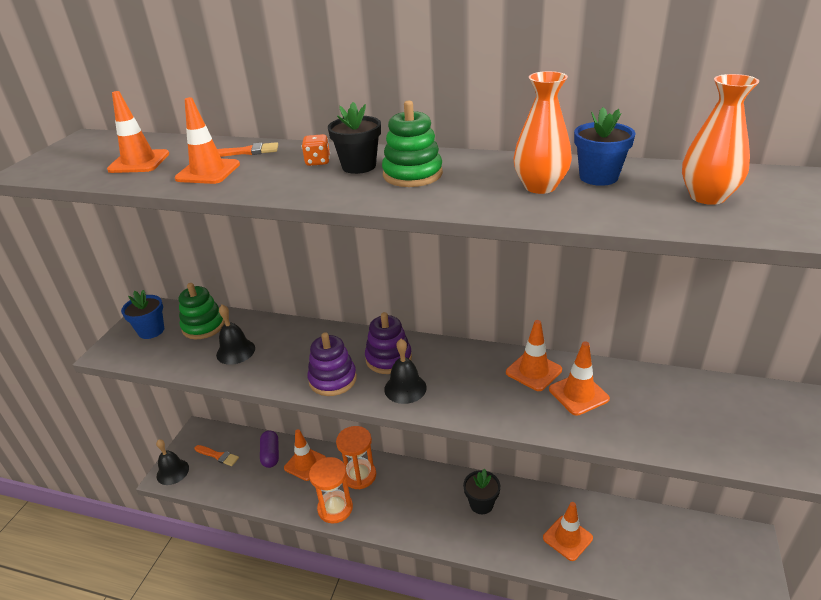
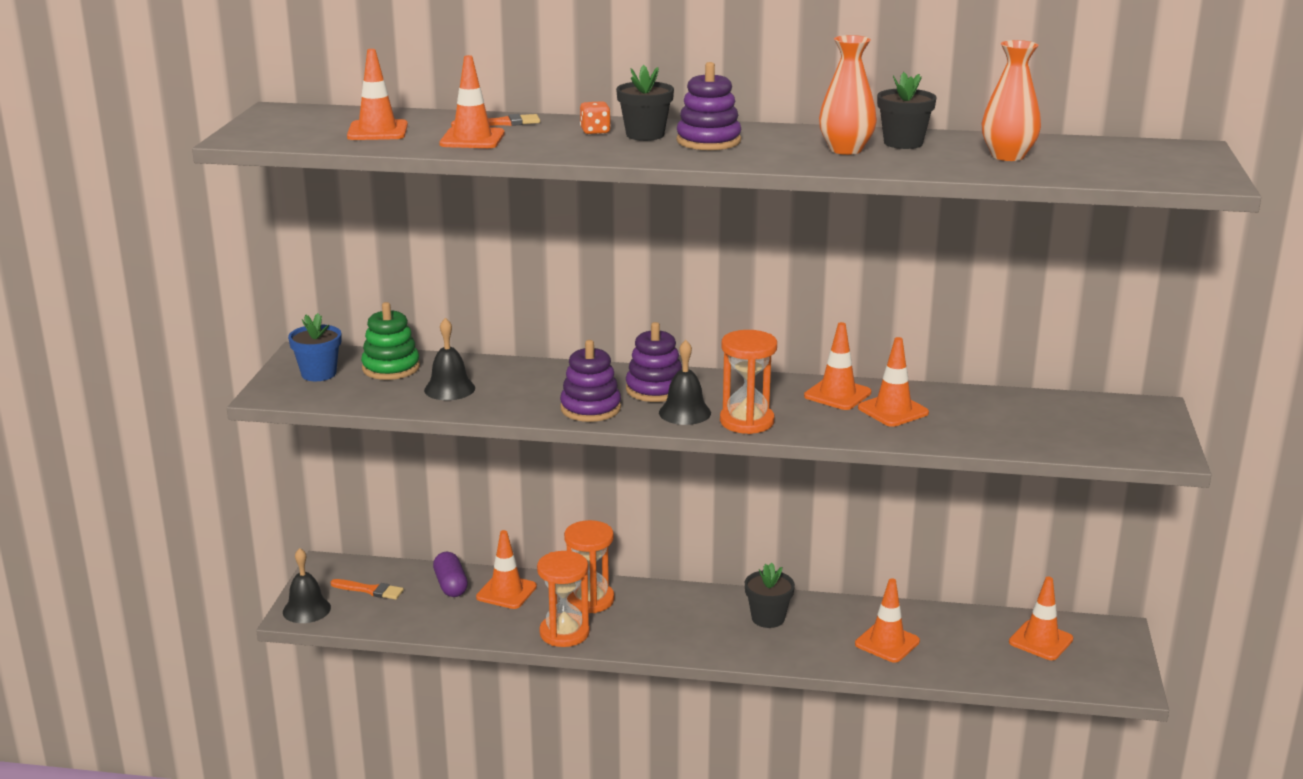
camera: 10 degrees left, 10 degrees down
green stacking toy [382,100,443,187] -> purple stacking toy [676,62,741,150]
blue flower pot [574,107,636,186] -> black flower pot [877,72,937,149]
none -> orange hourglass [720,330,777,434]
none -> orange traffic cone [1009,577,1073,660]

